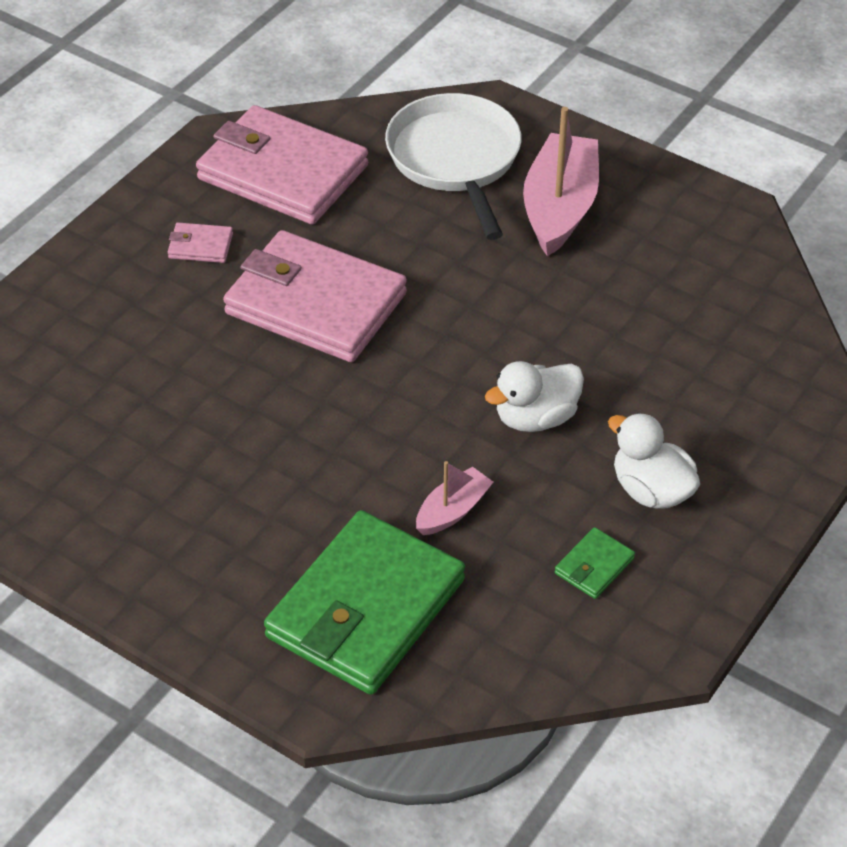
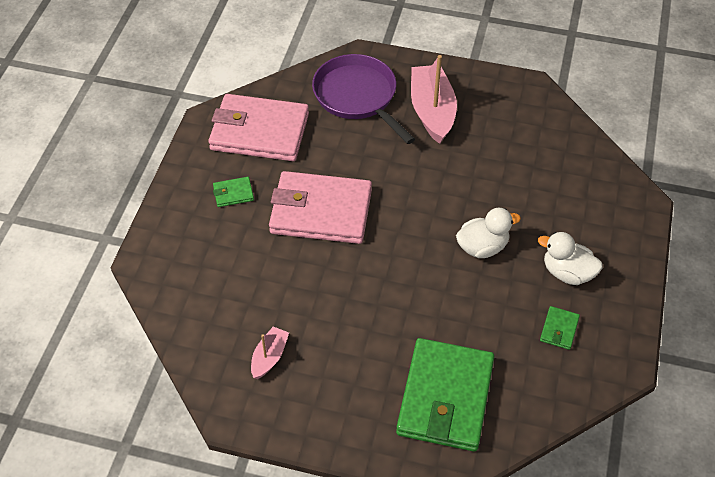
camera: 20 degrees left, 5 degrees up
pink wallet [168,223,233,263] -> green wallet [213,177,254,207]
white pan [385,93,522,240] -> purple pan [312,54,415,144]
pink boat [416,461,493,535] -> pink boat moved to [251,326,289,379]
white duck [485,361,584,432] -> white duck turned 150 degrees counterclockwise [456,208,521,258]

